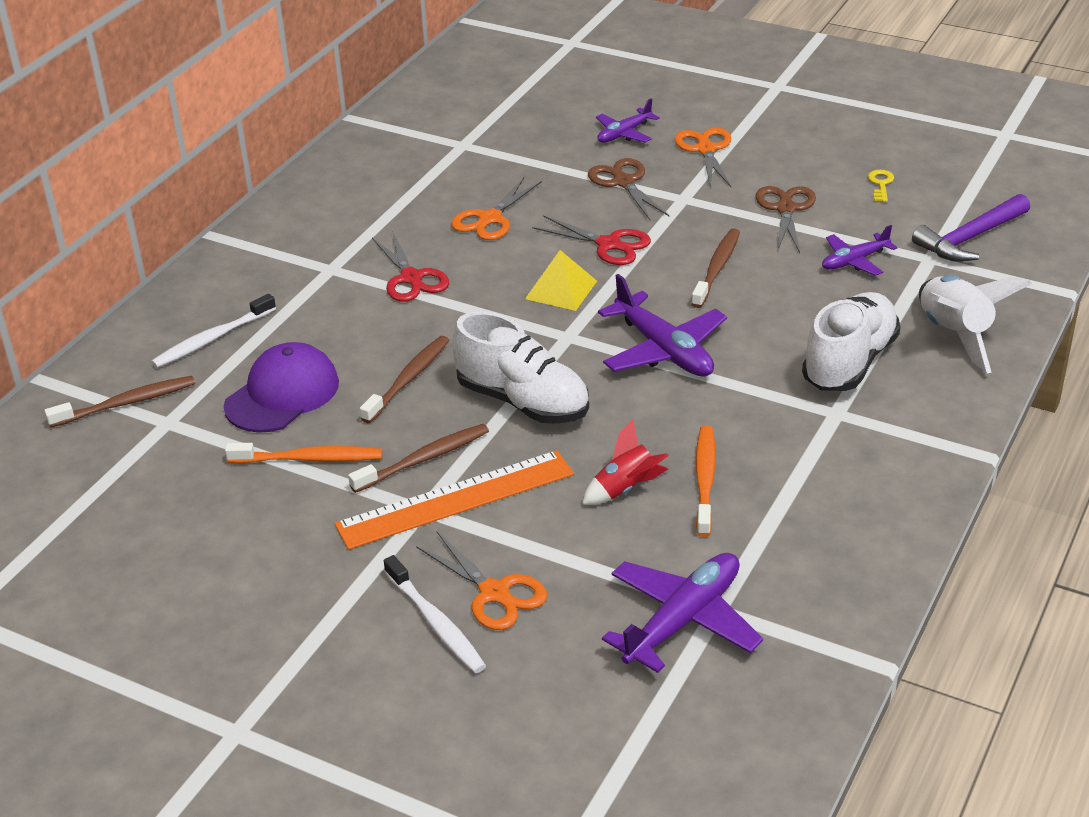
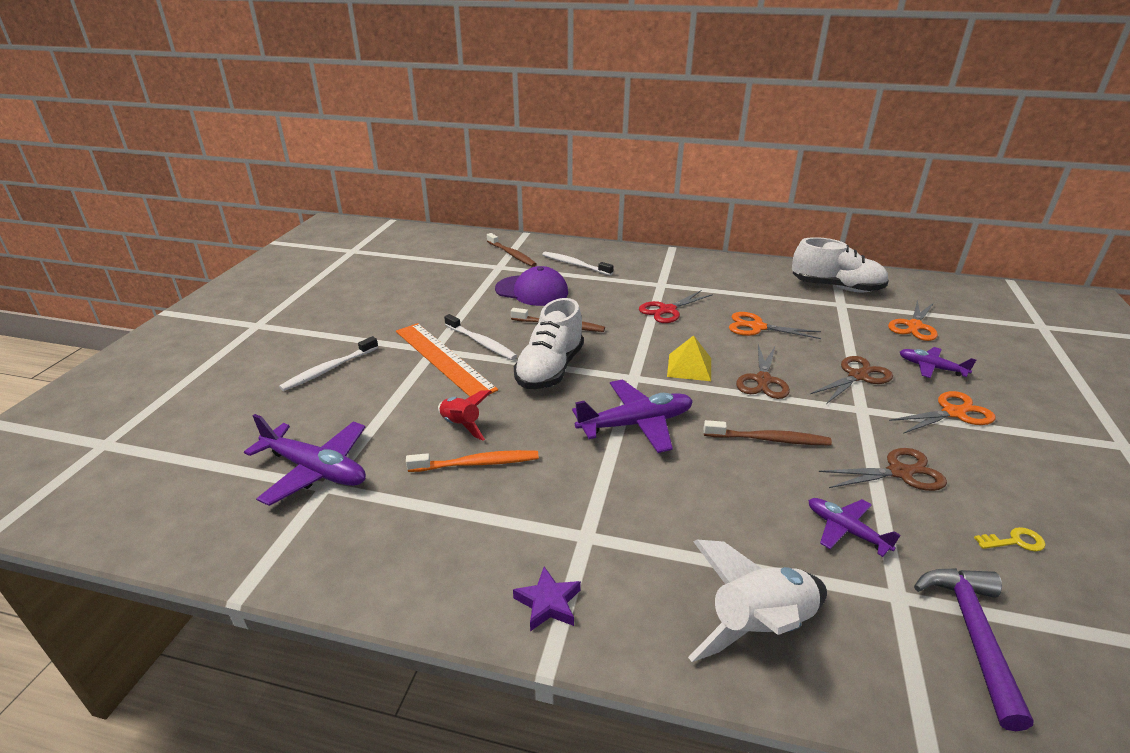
camera: 75 degrees right, 5 degrees down
orange toothbrush [225,443,382,463] -> none
brown toothbrush [348,424,489,493] -> white toothbrush [444,314,517,360]
orange scissors [416,532,547,630] -> orange scissors moved to [888,300,938,341]
red scissors [532,215,651,265] -> brown scissors [736,345,790,399]
purple plane [598,274,727,377] -> purple plane turned 150 degrees counterclockwise [572,379,693,453]
white shoe [802,292,900,391] -> white shoe moved to [792,237,889,292]
purple hammer [912,194,1030,261] -> purple hammer turned 60 degrees clockwise [914,568,1034,731]
none -> purple star [513,567,581,631]

